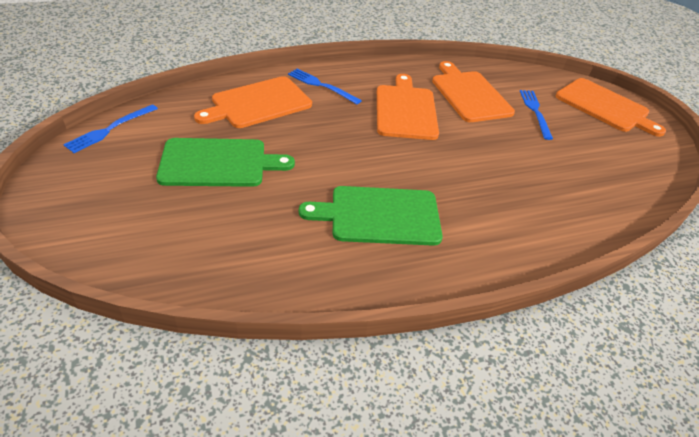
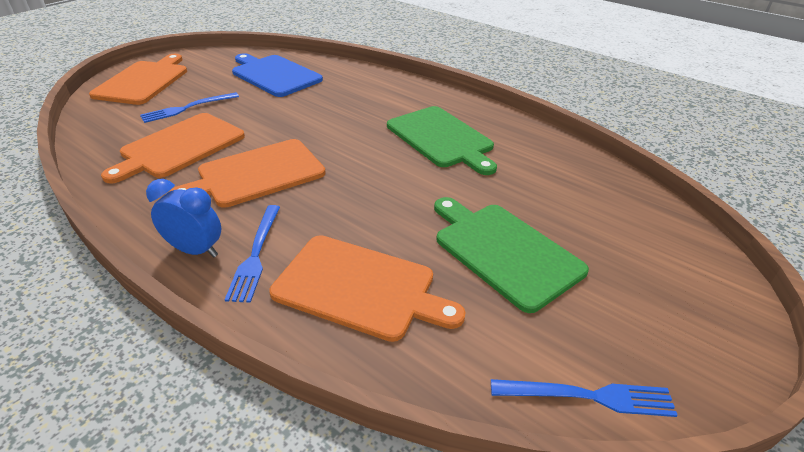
camera: 120 degrees left, 5 degrees down
none -> blue clock [146,179,221,257]
none -> blue cutting board [232,53,323,97]

